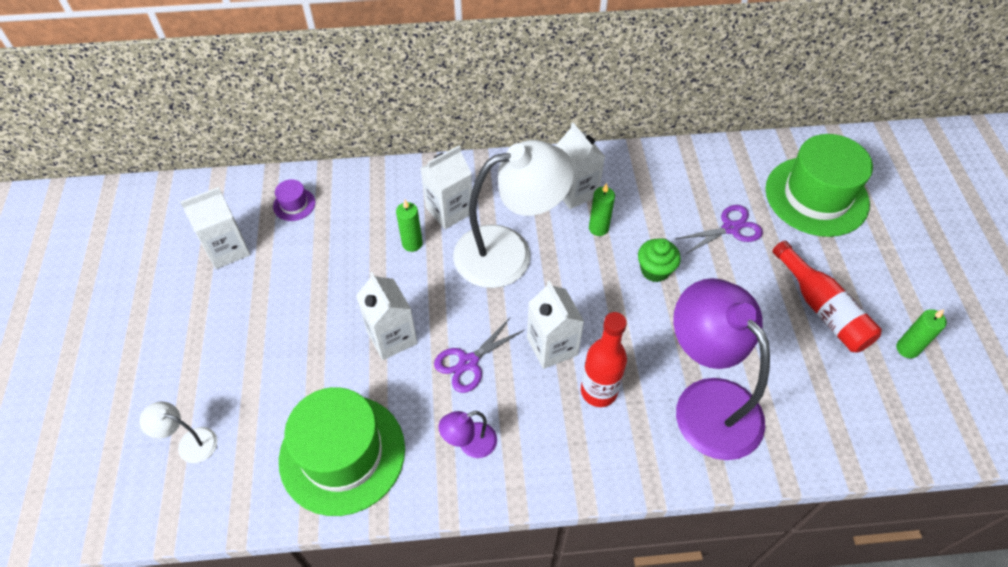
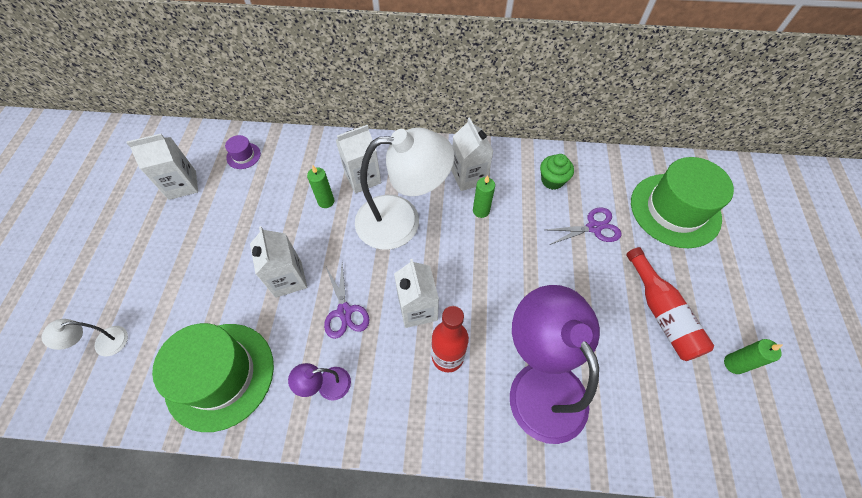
camera: 10 degrees right, 5 degrees up
white lamp [140,402,217,463] -> white lamp turned 45 degrees counterclockwise [41,319,128,356]
purple scissors [434,317,524,393] -> purple scissors turned 75 degrees counterclockwise [324,263,370,339]
green cupcake [638,238,681,282] -> green cupcake moved to [540,154,574,190]

